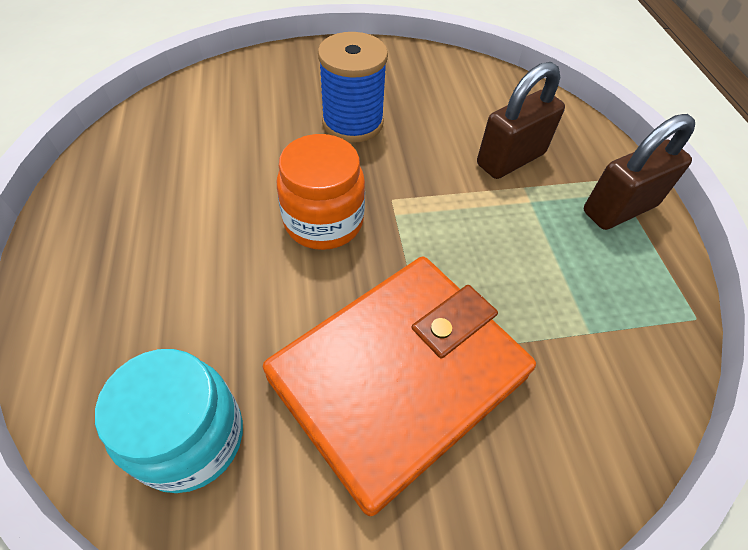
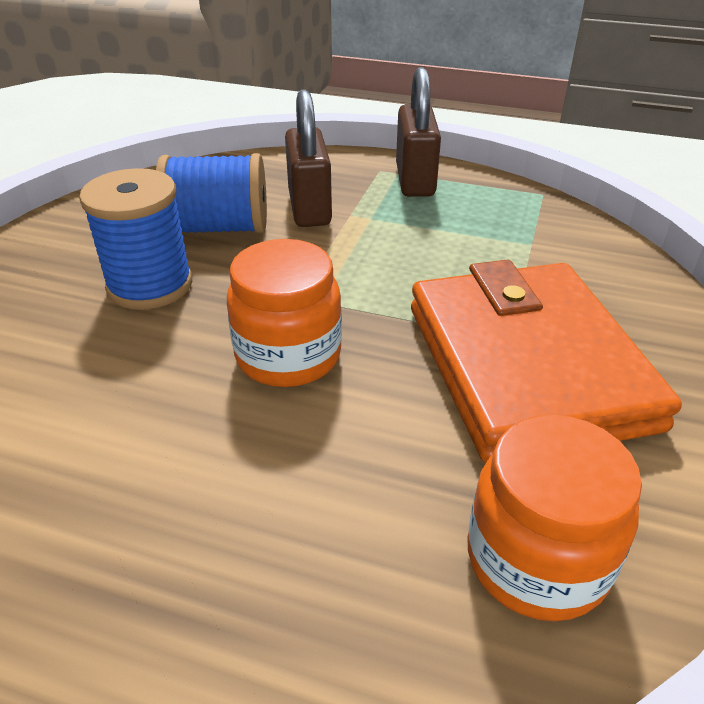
camera: 60 degrees left, 15 degrees down
turquoise jar [95,349,243,493] -> orange jar [467,415,642,621]
none -> blue spool [156,153,267,233]

